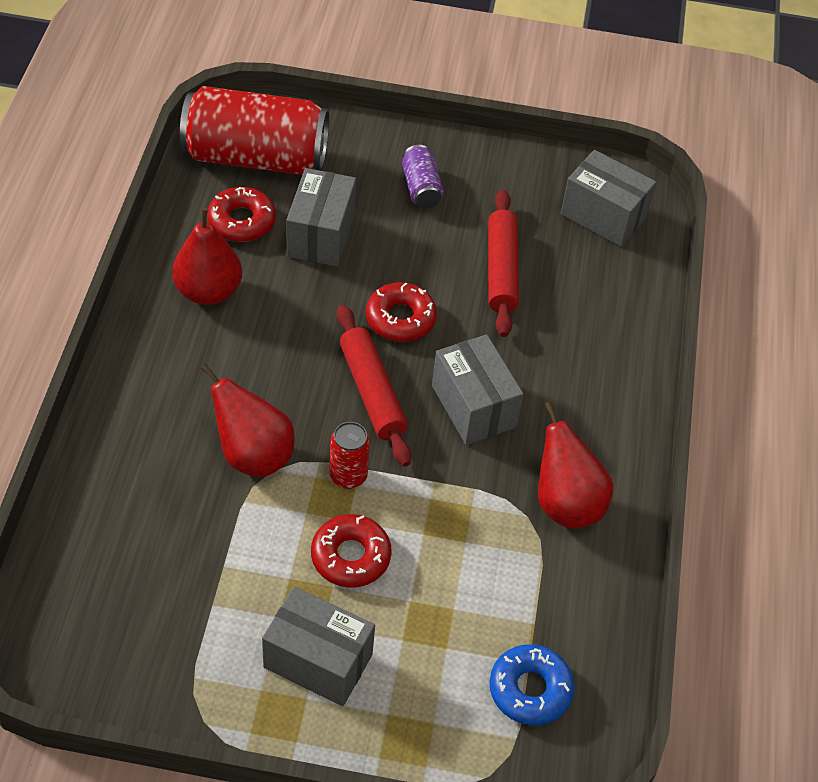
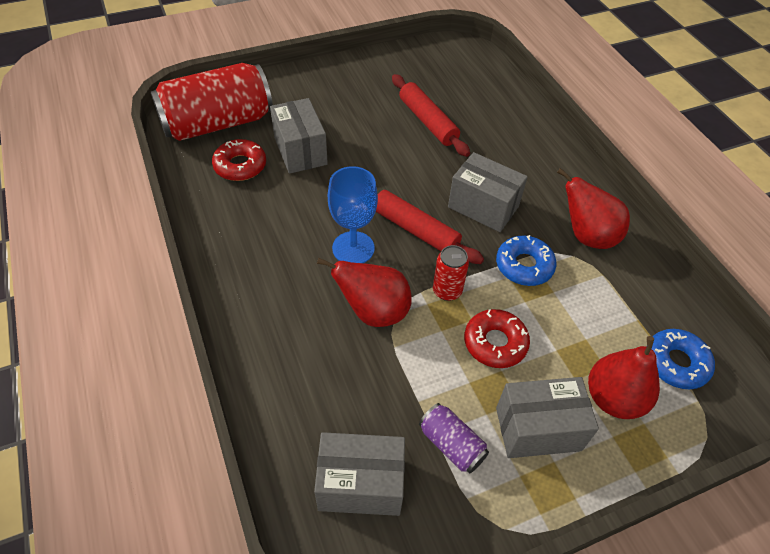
camera: 30 degrees left, 0 degrees up
red pear [172,208,242,305] -> red pear moved to [588,336,660,419]
red donut [366,282,437,342] -> none
purple can [402,145,444,208] -> purple can moved to [419,403,489,473]
grey box [561,150,656,247] -> grey box moved to [314,432,405,516]
none -> blue goblet [328,166,378,263]
none -> blue donut [496,235,556,286]

